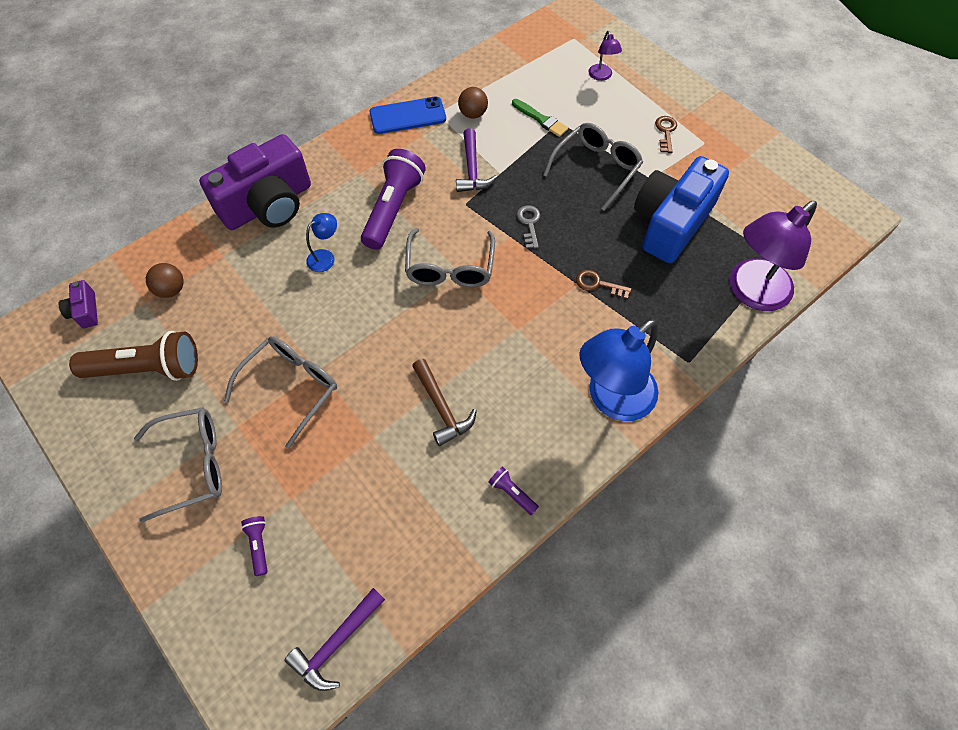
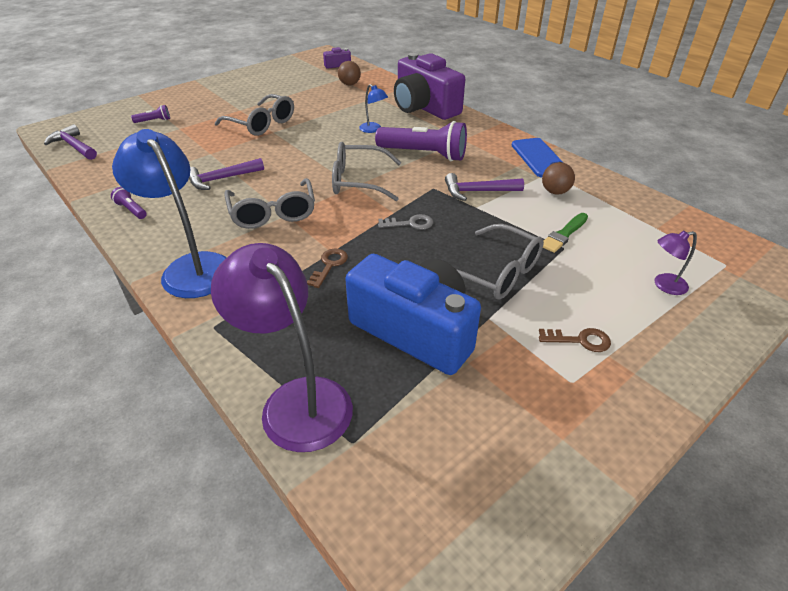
camera: 90 degrees right, 20 degrees down
brown flashlight [69,331,198,381] -> none
grey glasses [134,407,222,523] -> grey glasses moved to [224,178,315,229]
brown hammer [412,359,477,446] -> purple hammer [189,158,264,190]
purple flashlight [489,466,539,515] -> purple flashlight turned 90 degrees counterclockwise [111,187,147,219]

